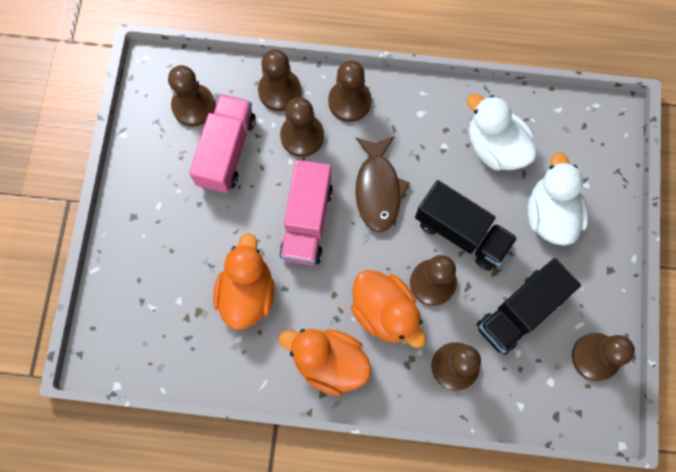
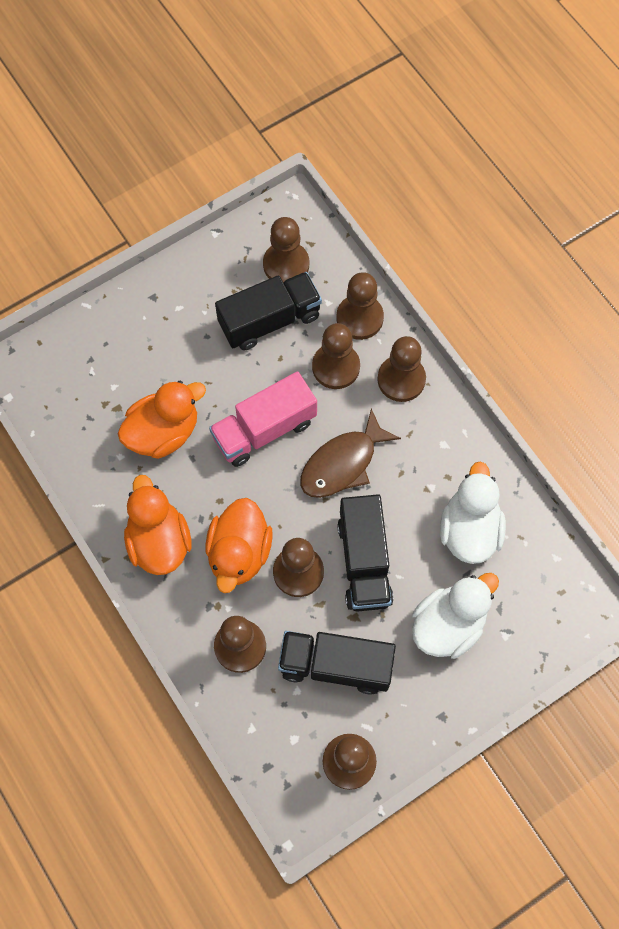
camera: 50 degrees right, 5 degrees down
pink truck [189,94,256,193] -> black truck [215,272,322,351]

